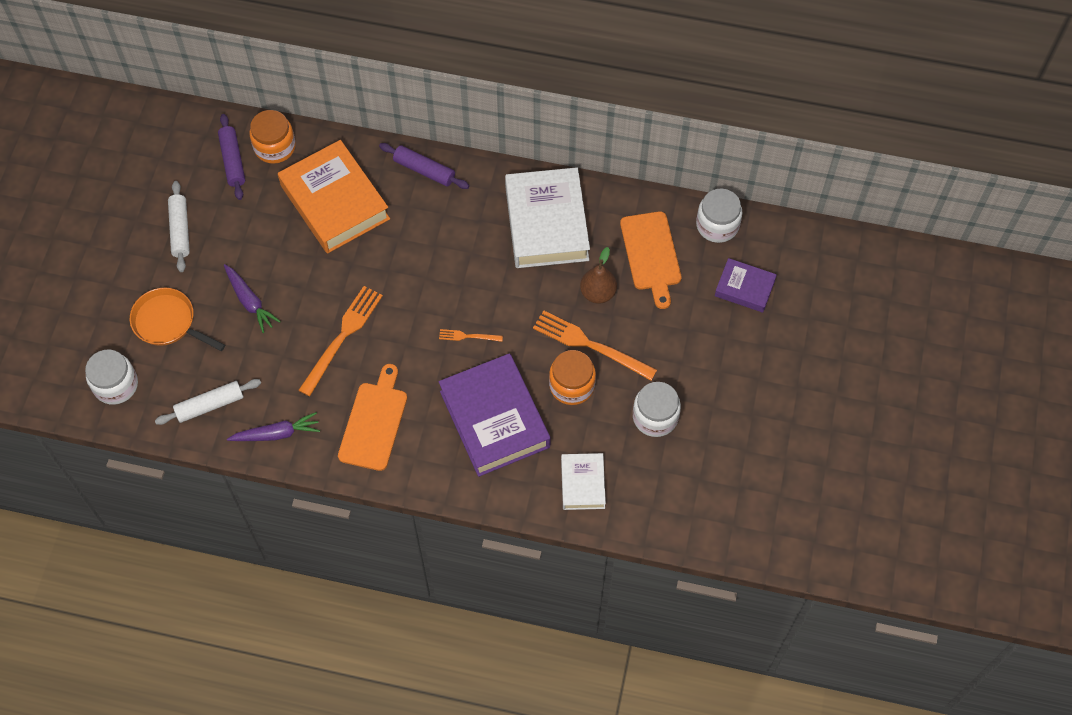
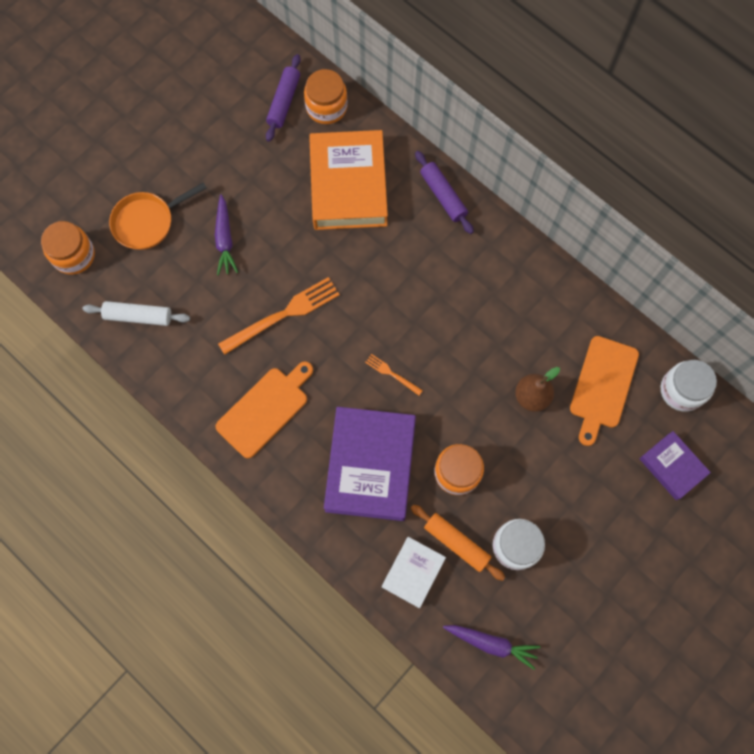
camera: 30 degrees right, 10 degrees up
white jar [85,349,138,405] -> orange jar [41,221,95,275]
orange pan [130,288,225,351] -> orange pan turned 90 degrees counterclockwise [109,182,207,250]
white rolling pin [168,181,190,272] -> none
purple carrot [227,412,320,441] -> purple carrot moved to [443,625,541,670]
white book [505,167,590,268] -> none
orange fork [533,310,657,381] -> none
none -> orange rolling pin [411,505,505,581]

